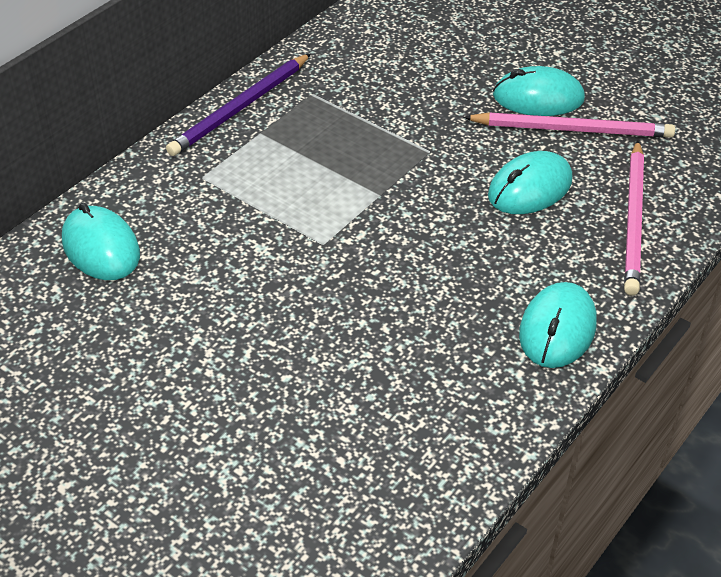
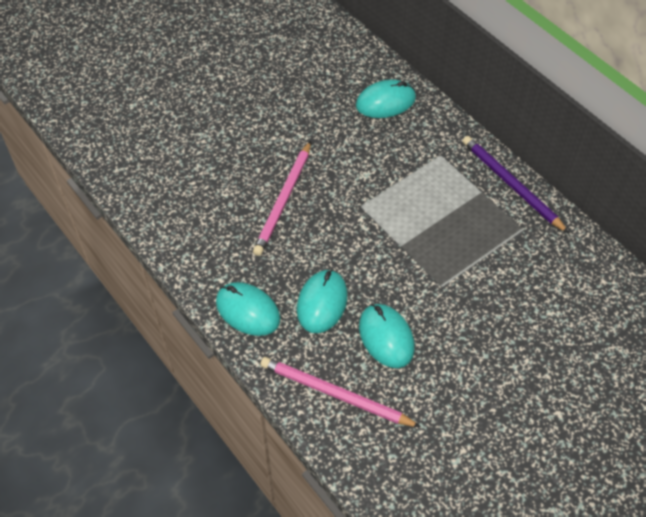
camera: 105 degrees right, 10 degrees up
pink pencil [463,112,675,138] -> pink pencil moved to [253,141,311,256]
turquoise mouse [493,66,585,116] -> turquoise mouse moved to [297,270,347,333]

